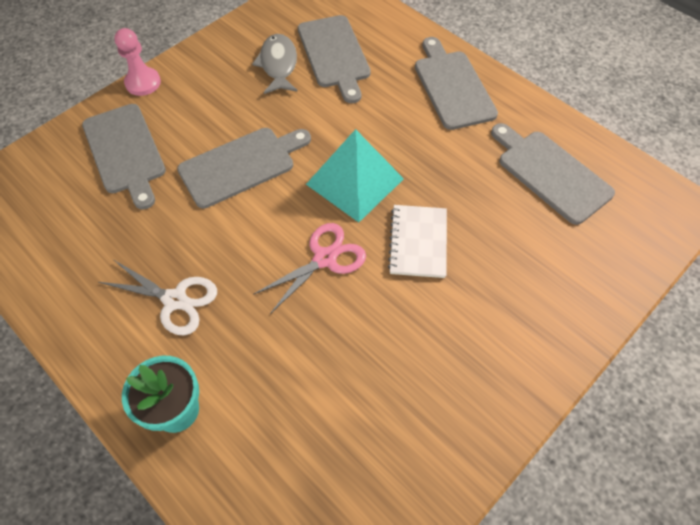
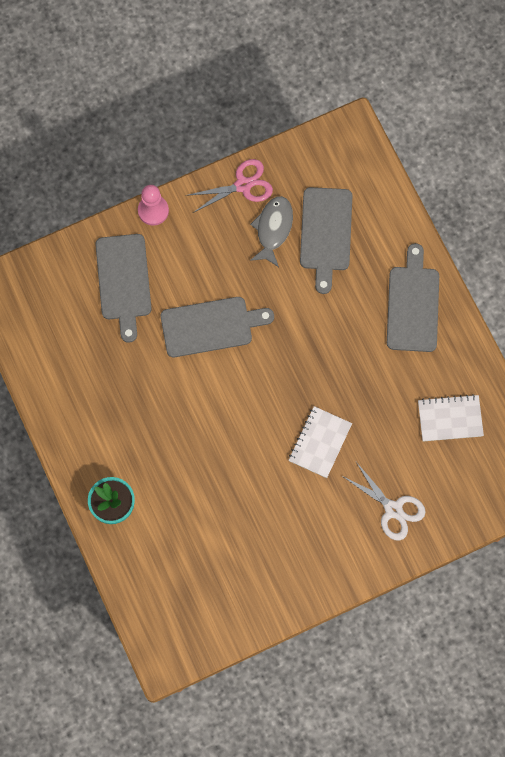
camera: 20 degrees right, 15 degrees up
white scissors [98,260,217,335] -> white scissors moved to [342,462,426,541]
pink scissors [253,223,366,314] -> pink scissors moved to [186,159,273,213]
turquoise pyramid [306,129,404,222] -> none
grey cutting board [491,123,615,225] -> white notebook [418,394,484,441]

